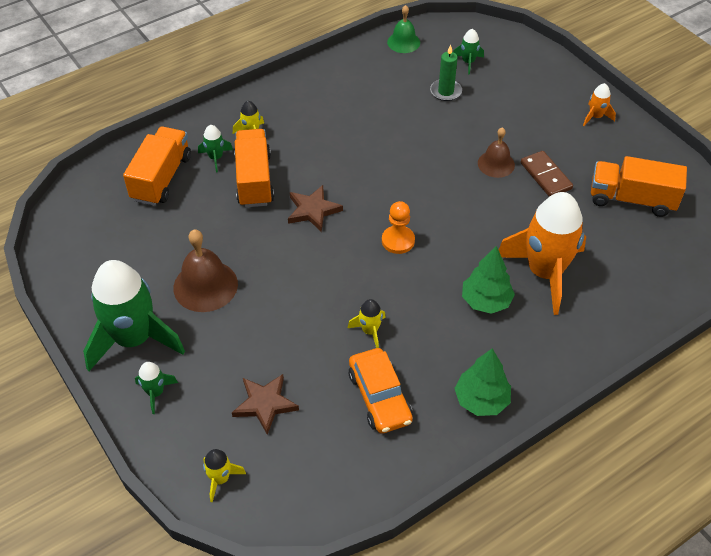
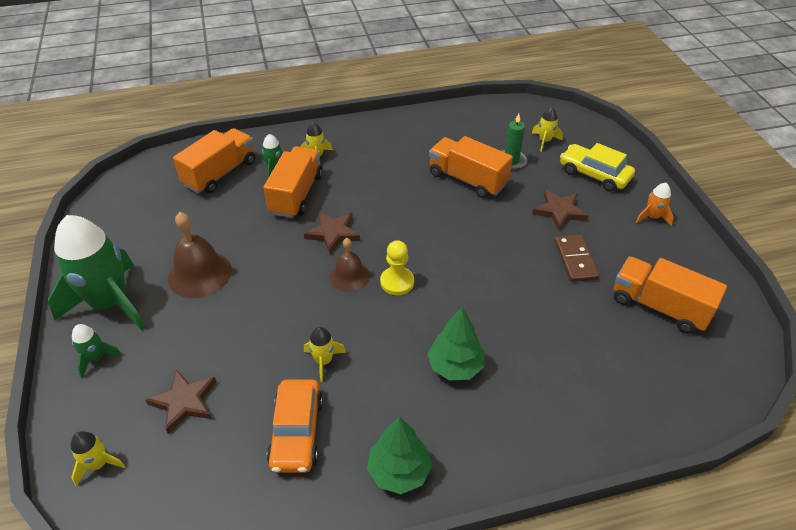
camera: 20 degrees right, 5 degrees down
orange pawn [382,201,415,254] -> yellow pawn [380,240,414,295]
green bell [387,5,420,53] -> none
green rocket [453,29,484,75] -> yellow rocket [532,107,563,152]
brown bell [478,127,515,178] -> brown bell moved to [330,238,370,292]
orange rocket [499,192,586,315] -> none
none -> orange truck [429,136,513,198]
none -> brown star [532,189,589,231]
none -> yellow car [560,143,635,192]

